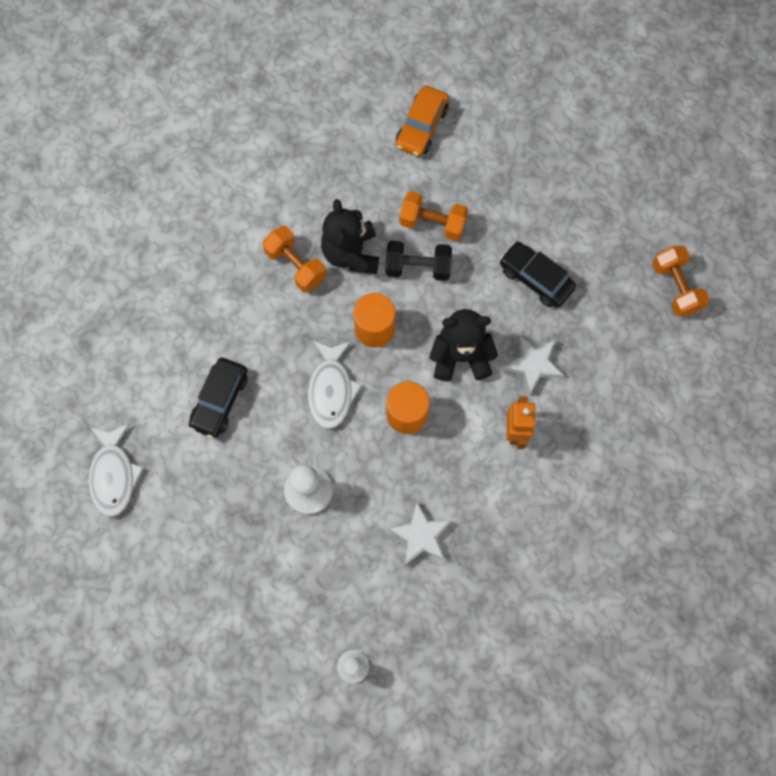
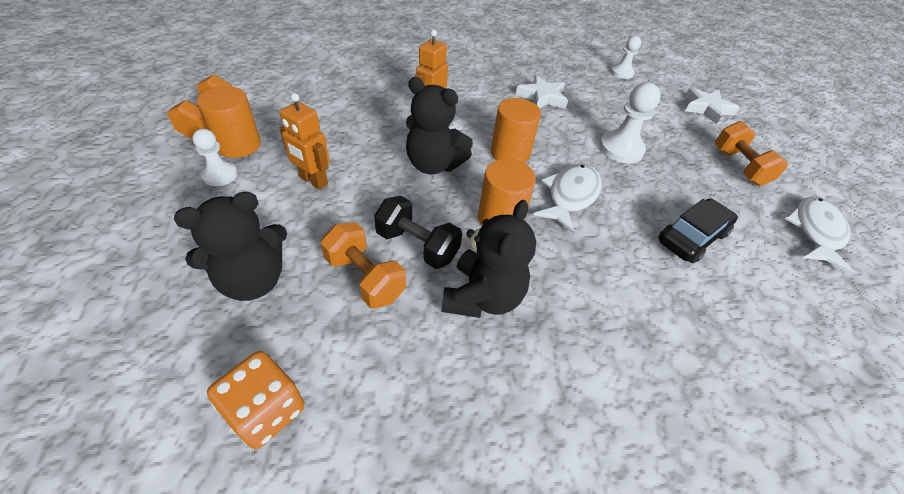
camera: 155 degrees left, 25 degrees down
orange dumbbell [263,226,326,293] -> orange dumbbell moved to [715,121,788,186]
orange car [396,86,449,157] -> orange dice [207,351,304,449]
black car [500,241,576,308] -> orange robot [280,93,330,190]
white star [502,334,565,395] -> white star moved to [685,88,740,124]
none -> black teddy bear [174,192,287,301]
none -> white pawn [192,129,238,186]
none -> orange cylinder [197,86,261,158]

